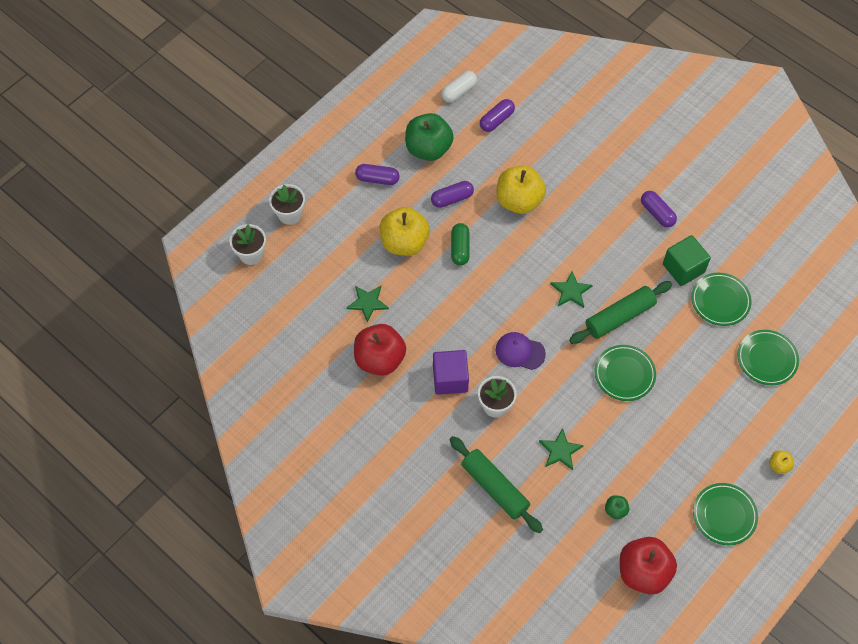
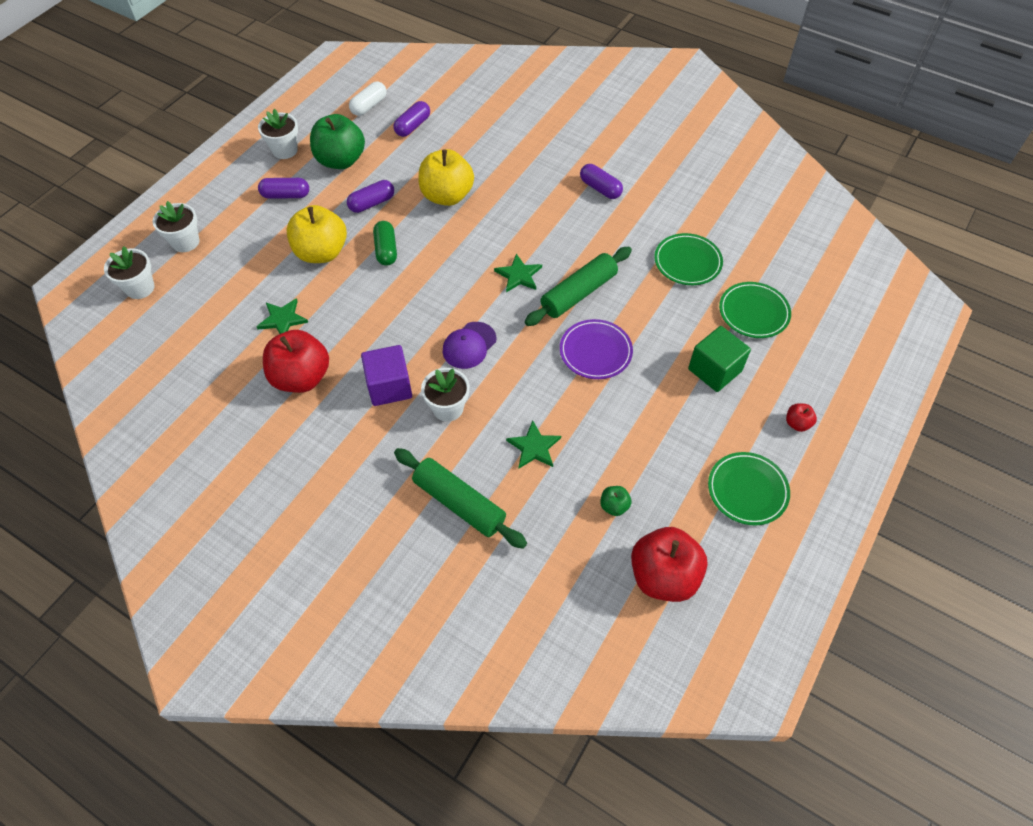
camera: 10 degrees left, 5 degrees down
purple cap [496,332,546,370] -> purple cap turned 60 degrees counterclockwise [443,322,497,369]
green plate [595,345,656,401] -> purple plate [560,319,633,379]
green cube [663,235,711,286] -> green cube moved to [688,326,751,392]
yellow apple [769,450,794,474] -> red apple [786,403,817,432]
none -> white flower pot [258,109,298,159]

